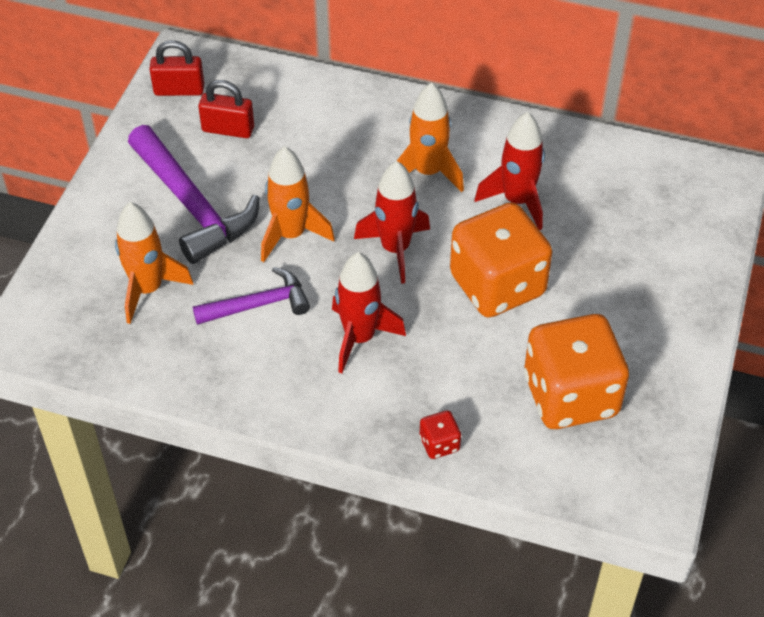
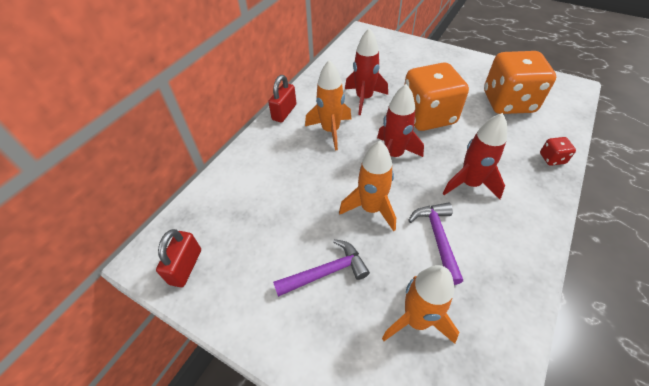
camera: 75 degrees left, 0 degrees up
purple hammer [128,125,259,264] -> purple hammer [273,239,370,297], size x0.60
red padlock [198,80,254,138] -> red padlock moved to [268,75,296,122]

